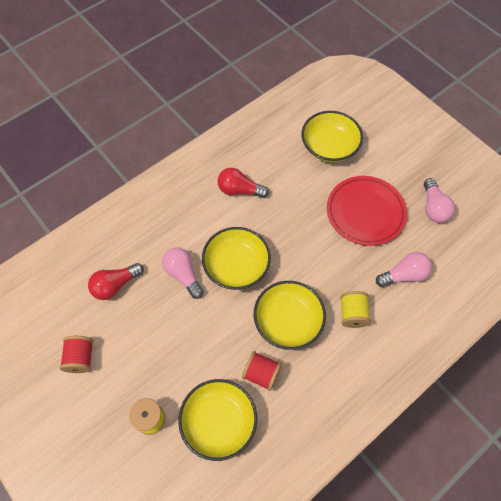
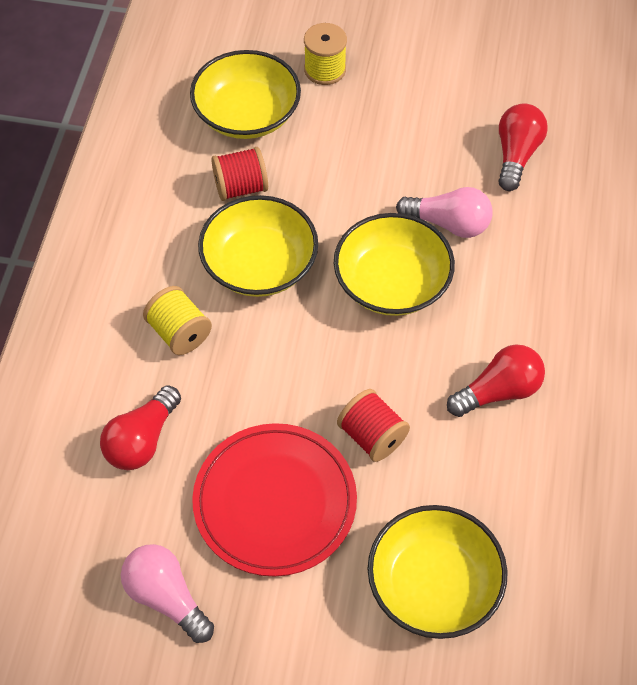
camera: 140 degrees right, 5 degrees down
red spool [60,336,93,373] -> red spool moved to [337,389,410,462]
pink light bulb [376,252,432,287] -> red light bulb [100,385,181,470]

